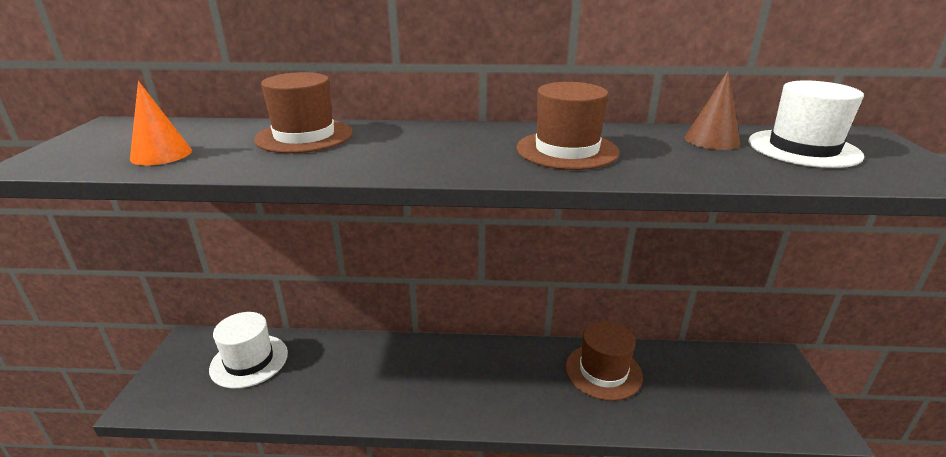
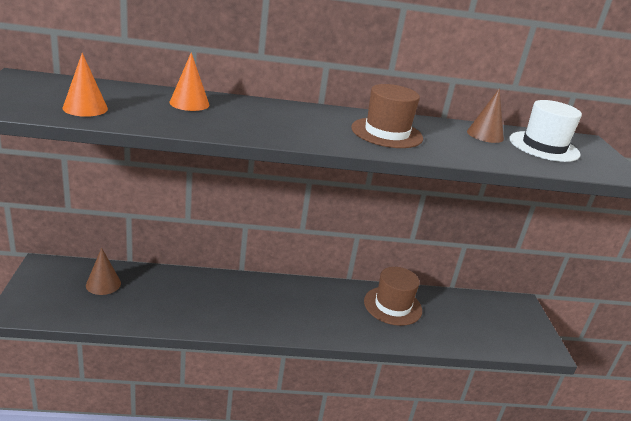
camera: 10 degrees left, 0 degrees up
white hat [209,312,288,389] -> brown cone [86,248,121,295]
brown hat [254,72,353,153] -> orange cone [170,52,209,111]

